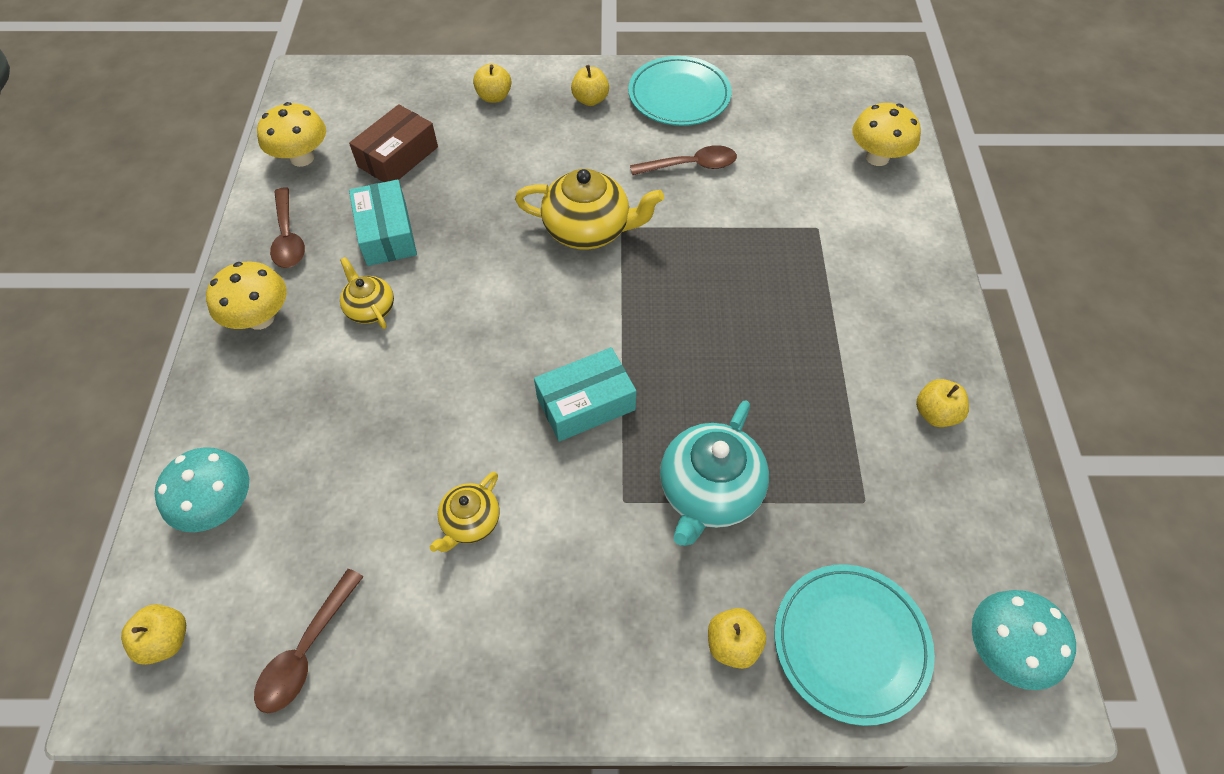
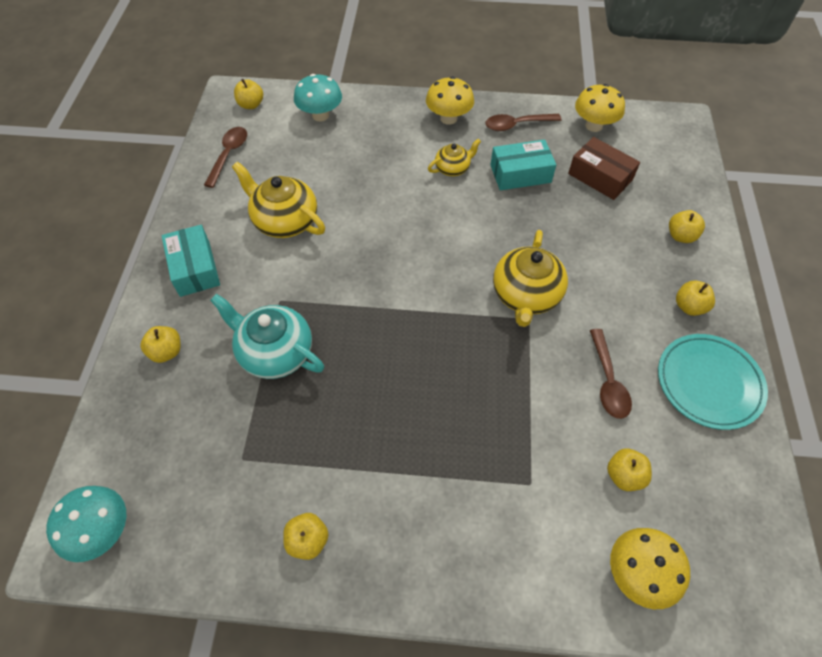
camera: 95 degrees right, 0 degrees up
brown spoon [254,569,363,713] -> brown spoon turned 75 degrees clockwise [204,127,247,188]
yellow teapot [430,472,500,552] -> yellow teapot [232,162,325,238], size x1.78
turquoise box [534,347,637,442] -> turquoise box moved to [161,225,220,297]
turquoise plate [775,564,935,726] -> none
none -> yellow apple [607,448,652,491]

